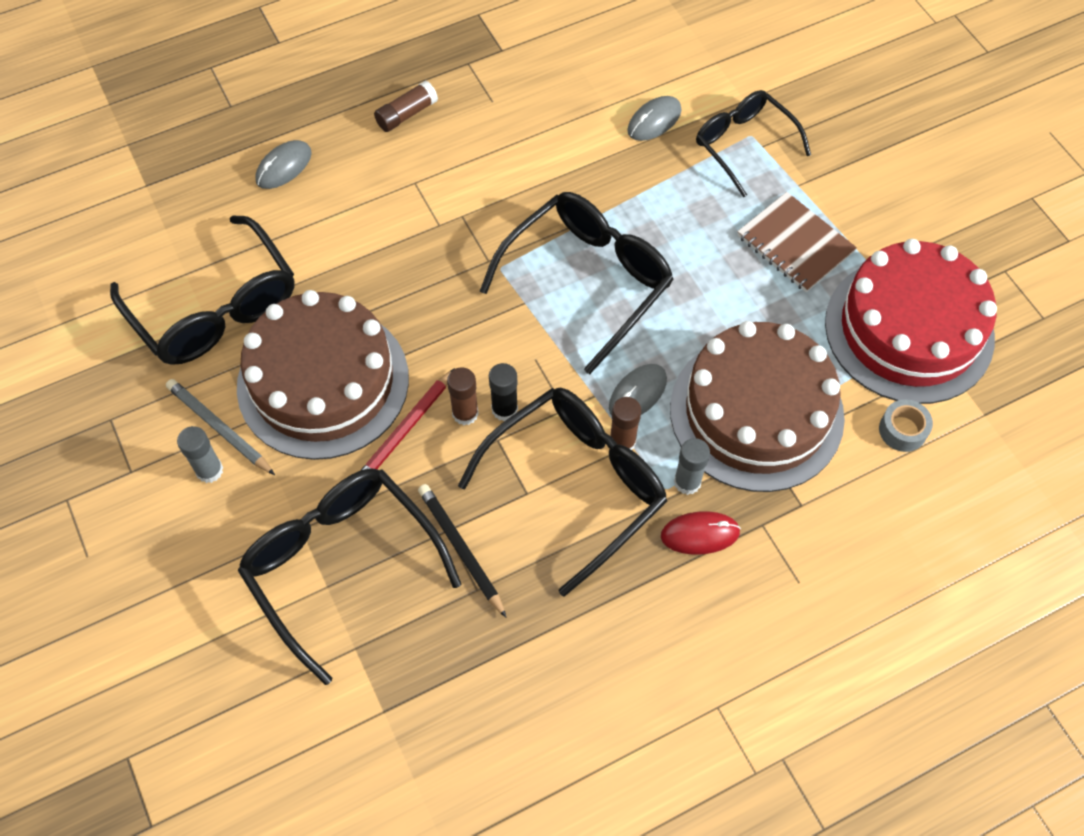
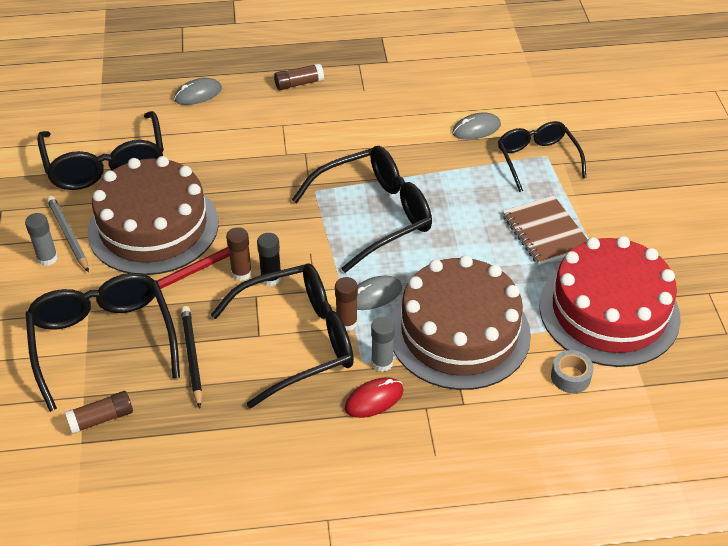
camera: 20 degrees right, 15 degrees down
red mouse [661,511,741,555] -> red mouse turned 45 degrees counterclockwise [345,377,403,418]
none -> brown glue stick [65,391,133,434]

